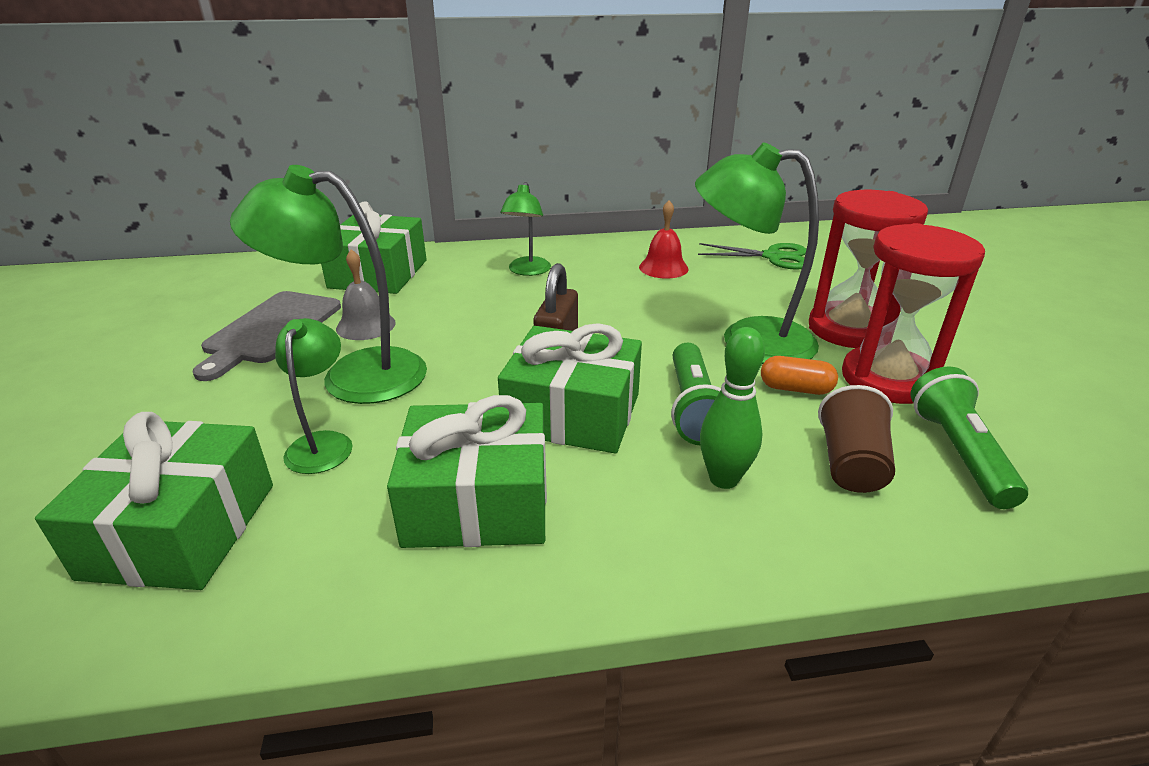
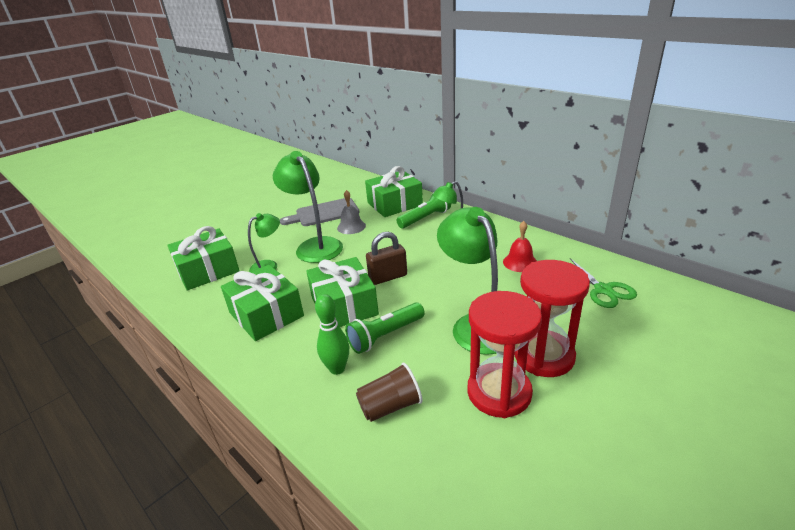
camera: 55 degrees right, 0 degrees up
orange capsule [761,356,838,395] -> none
green flashlight [911,366,1028,509] -> green flashlight moved to [396,192,451,228]

